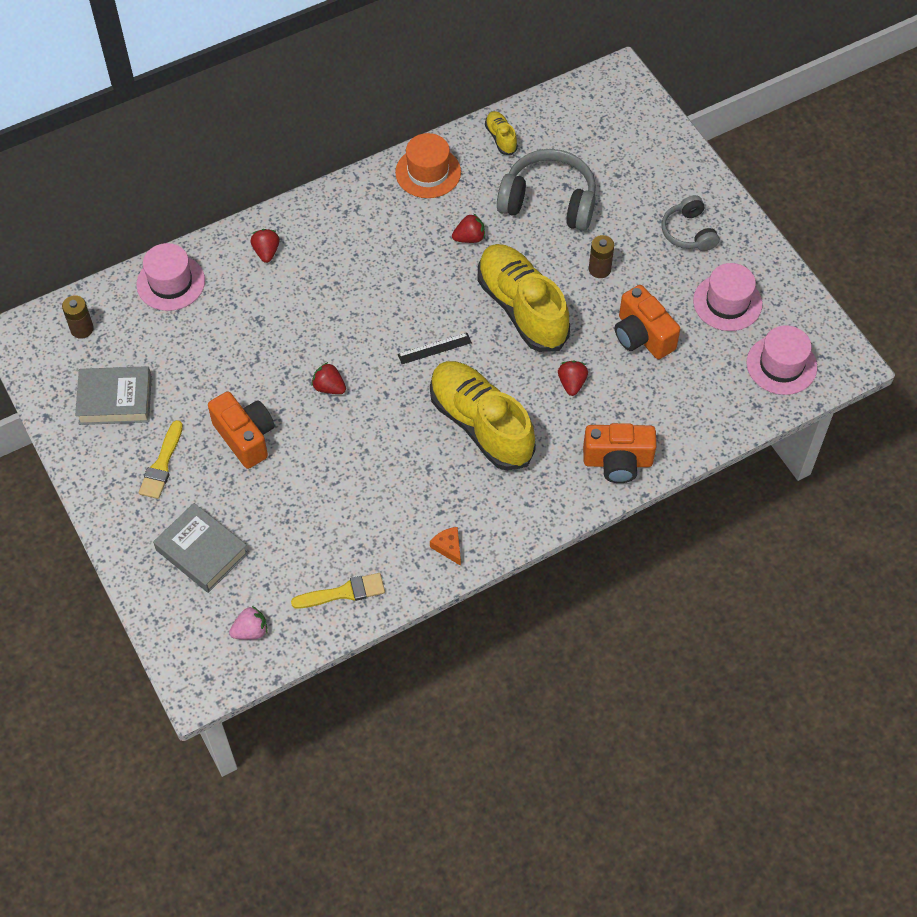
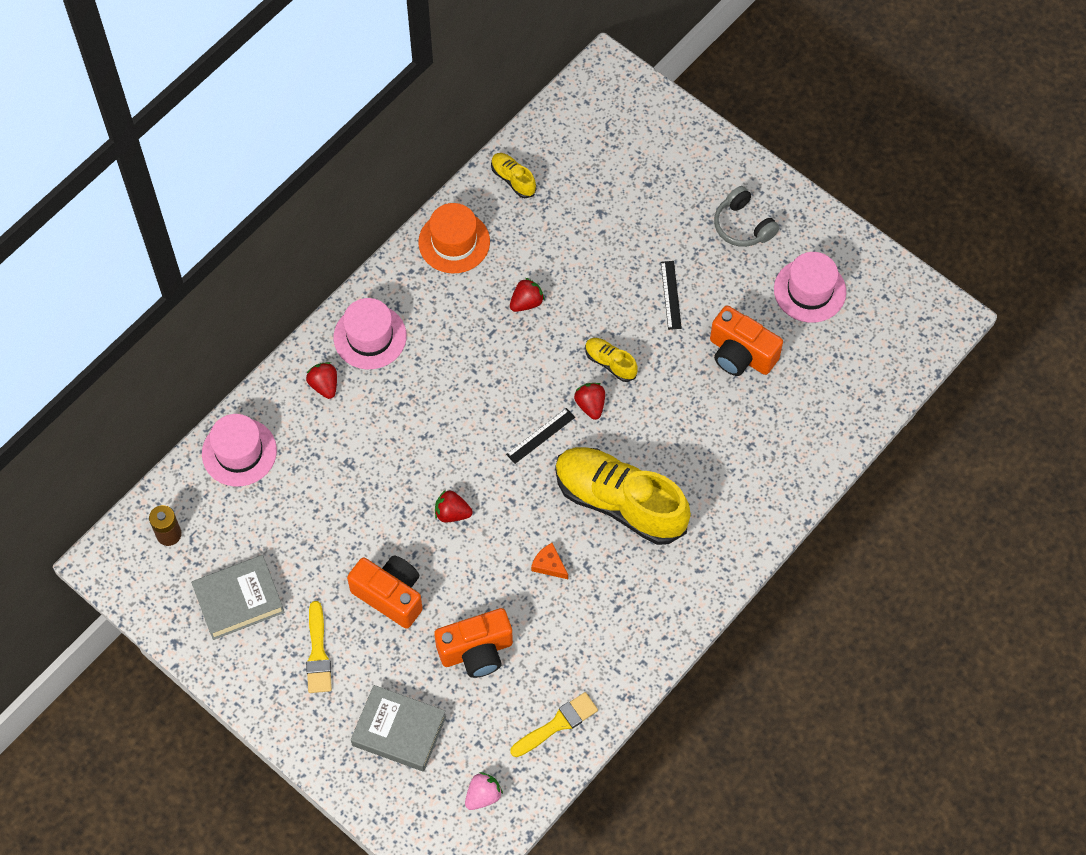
camera: 20 degrees left, 5 degrees up
orange cheese [430,527,461,566] -> orange cheese moved to [531,543,568,579]
yellow shoe [477,244,570,352] -> yellow shoe [585,338,638,382], size x0.43
grey headphones [497,149,596,231] -> none
red strawberry [558,361,588,396] -> red strawberry moved to [574,383,605,420]
orange camera [583,423,657,483] -> orange camera moved to [434,608,513,678]
brown battery [589,235,614,278] -> black ruler [661,261,682,330]
pink hat [747,325,817,395] -> pink hat moved to [334,298,407,369]

